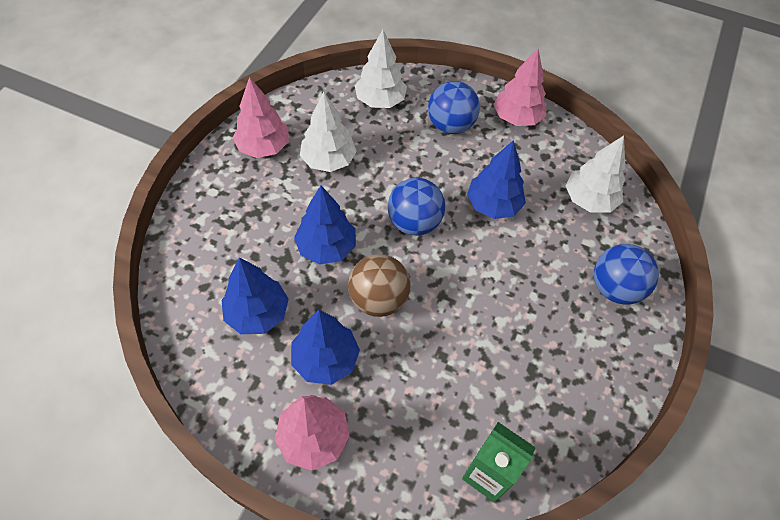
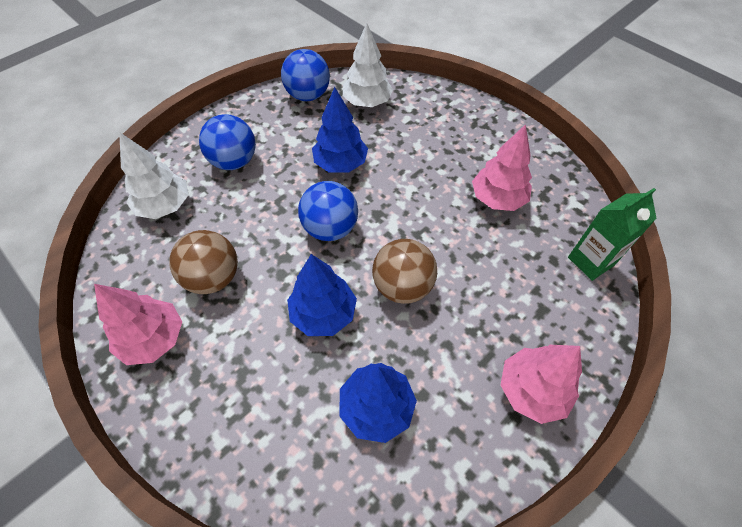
camera: 65 degrees left, 0 degrees up
blue tree [291,310,360,385] -> none
white tree [300,92,357,172] -> brown ball [169,230,238,294]
pink tree [493,48,546,126] -> pink tree moved to [472,124,532,211]
blue ball [594,244,659,305] -> blue ball moved to [281,49,330,101]

